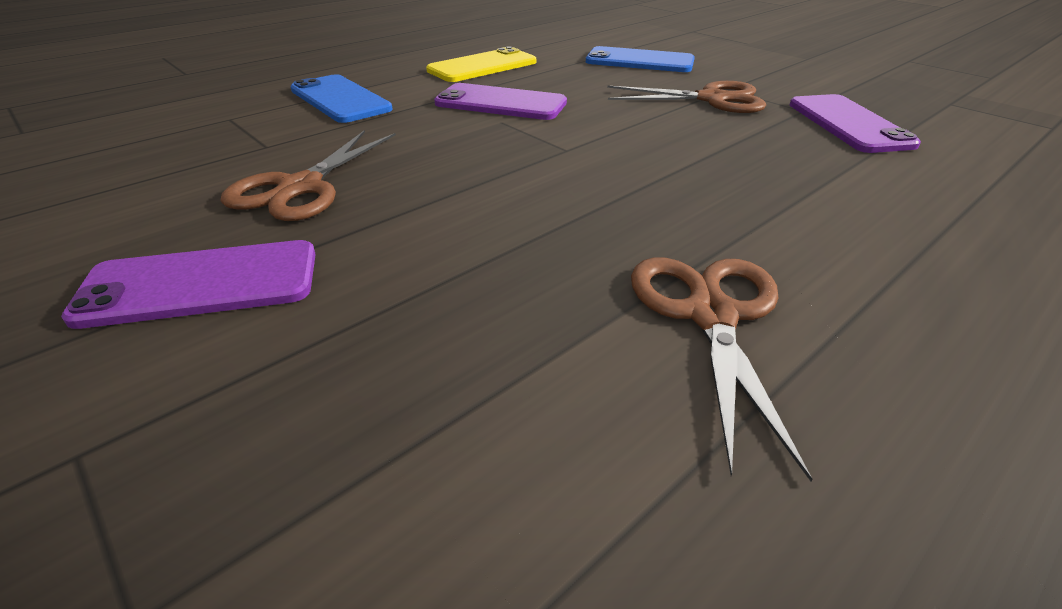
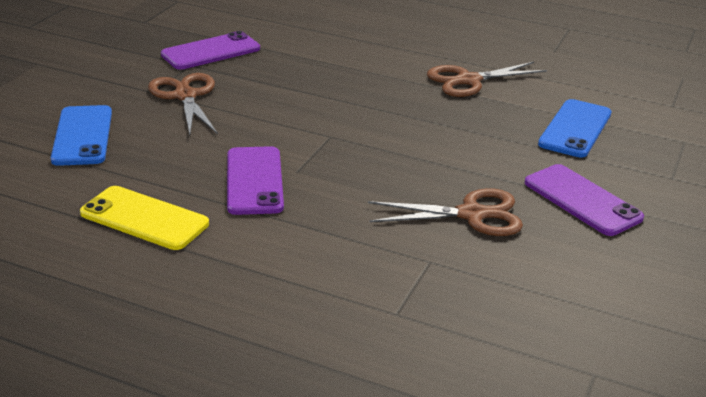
camera: 115 degrees left, 5 degrees down
blue phone [290,74,392,123] -> blue phone moved to [538,99,611,158]

